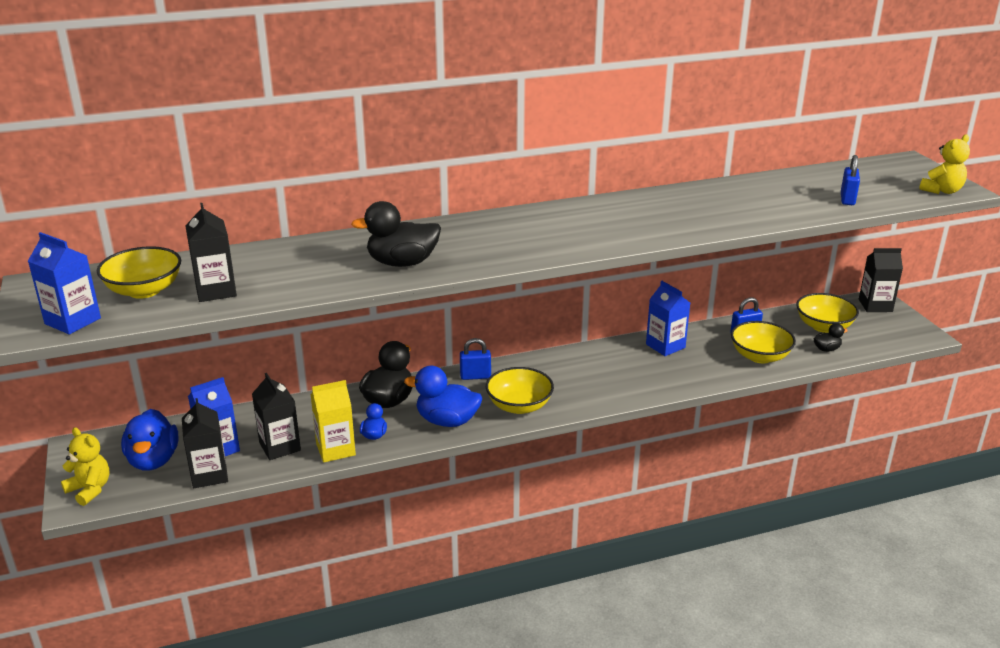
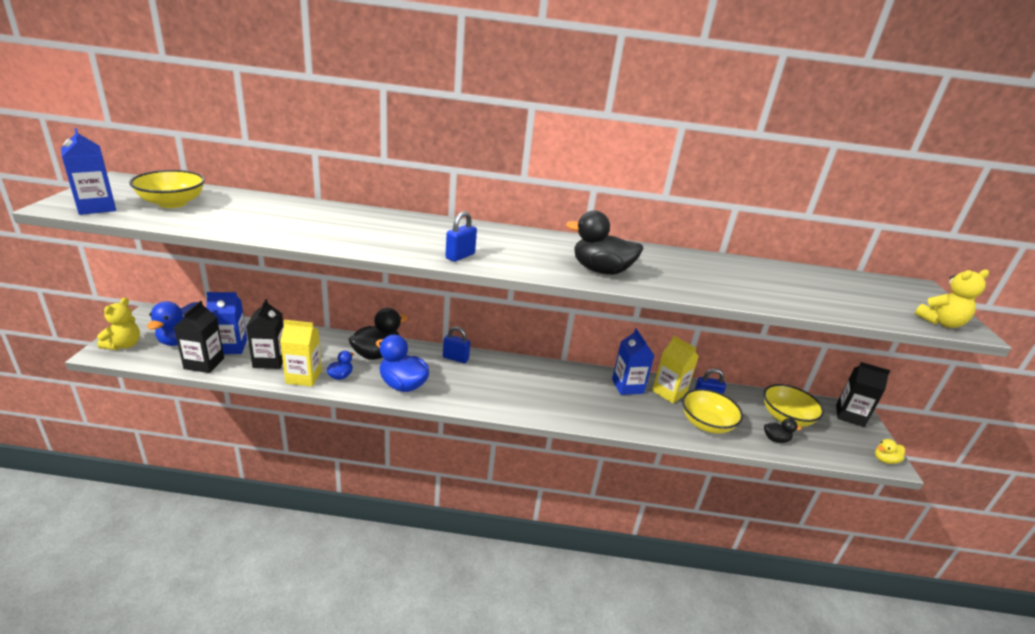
camera: 20 degrees right, 0 degrees up
yellow teddy bear [61,427,110,506] -> yellow teddy bear turned 45 degrees clockwise [97,297,140,350]
black carton [185,203,237,302] -> none
black duck [351,201,441,267] -> black duck moved to [566,210,644,275]
yellow bowl [486,367,554,414] -> none
blue padlock [841,155,860,205] -> blue padlock moved to [445,211,477,262]
none -> yellow carton [652,336,699,403]
none -> yellow duck [875,439,905,464]

